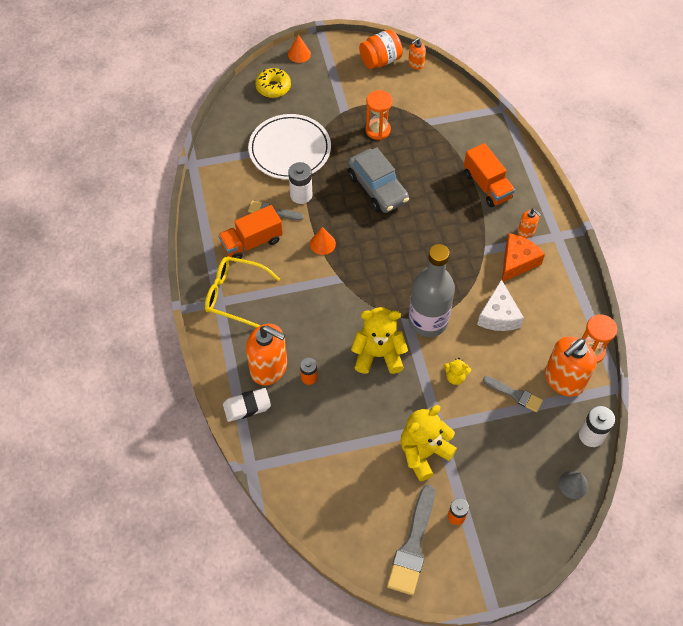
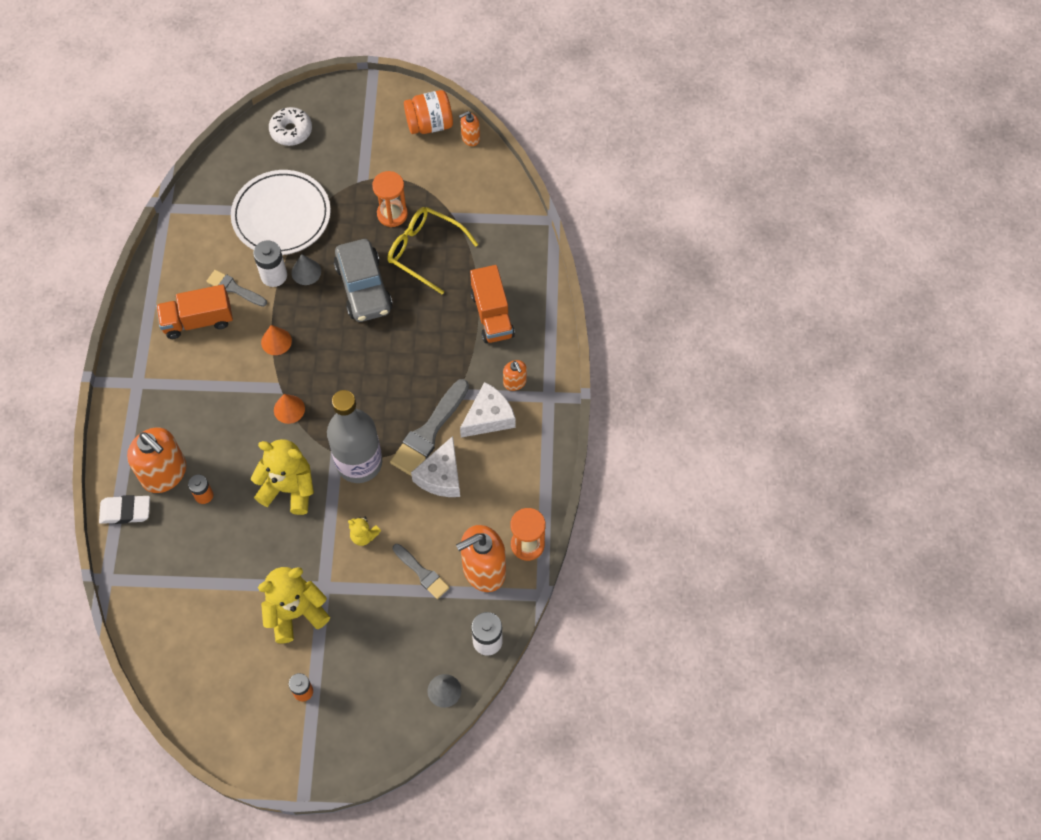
camera: 15 degrees right, 5 degrees up
yellow glasses [205,256,280,328] -> yellow glasses moved to [388,207,478,294]
yellow donut [255,68,291,98] -> white donut [269,107,312,146]
orange cone [288,35,311,63] -> orange cone moved to [274,394,305,424]
grey brush [387,485,435,595] -> grey brush moved to [390,379,469,476]
orange cheese [502,233,545,282] -> white cheese [460,382,515,438]
none -> grey cone [291,254,321,285]

